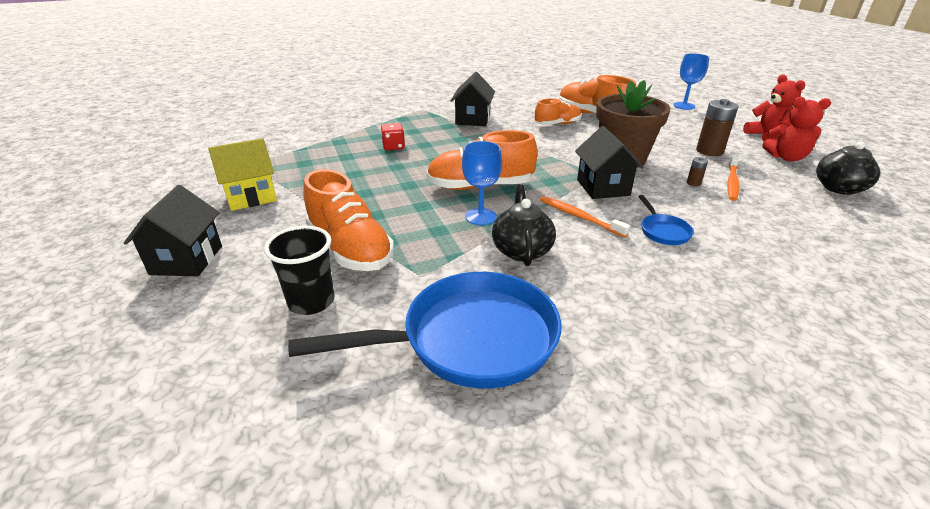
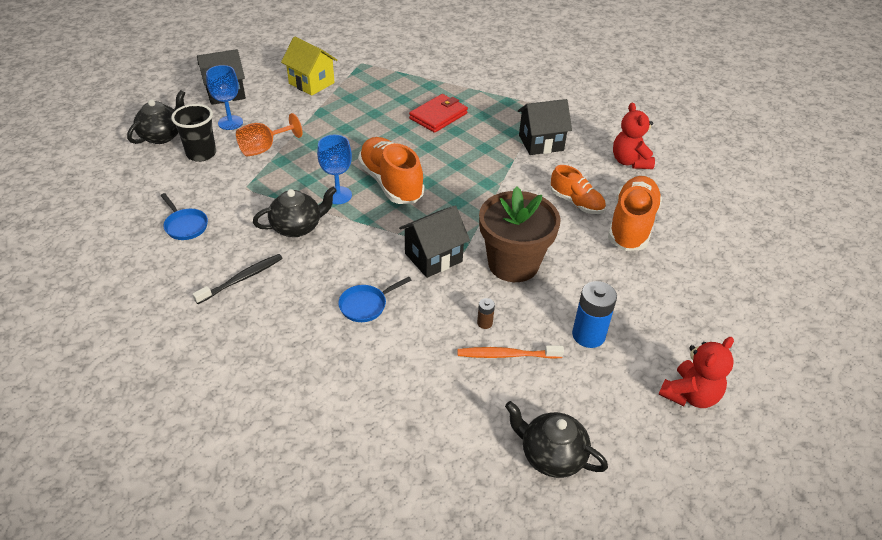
camera: 65 degrees right, 10 degrees up
blue pan [288,272,562,389] -> blue pan [160,193,208,240], size x0.43
orange shoe [303,169,394,271] -> orange goblet [236,113,303,157]
red dice [381,123,405,151] -> red wallet [409,94,468,133]
orange toothbrush [540,196,630,237] -> none
blue goblet [674,53,709,110] -> blue goblet moved to [206,65,243,130]
brown battery [696,99,739,156] -> blue battery [572,281,617,348]
red teddy bear [763,97,831,162] -> red teddy bear moved to [613,102,655,169]
none -> black teapot [127,90,185,144]
none -> black toothbrush [193,254,283,304]

